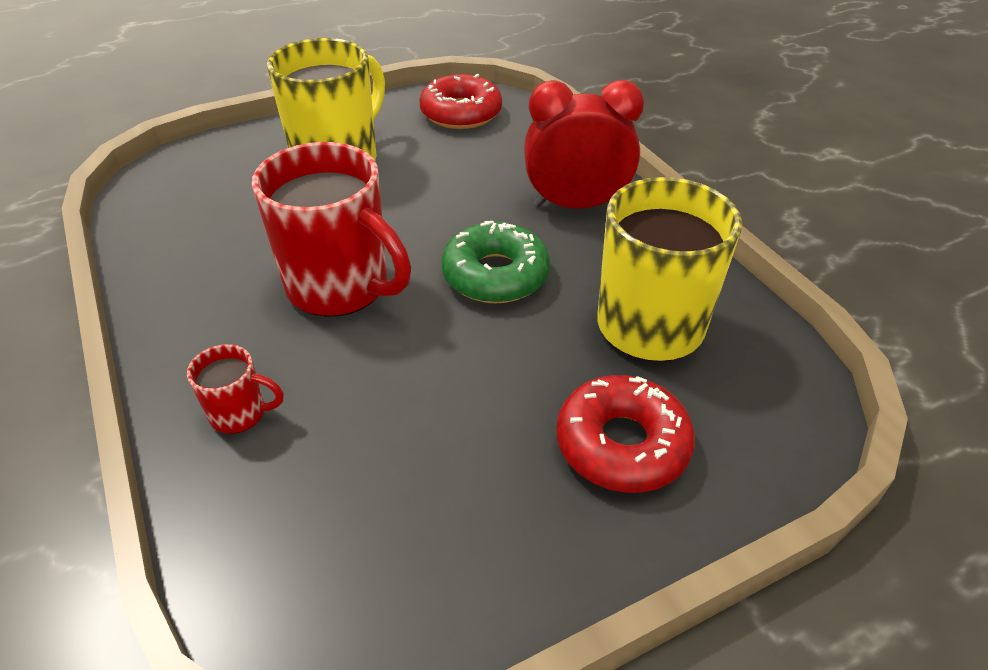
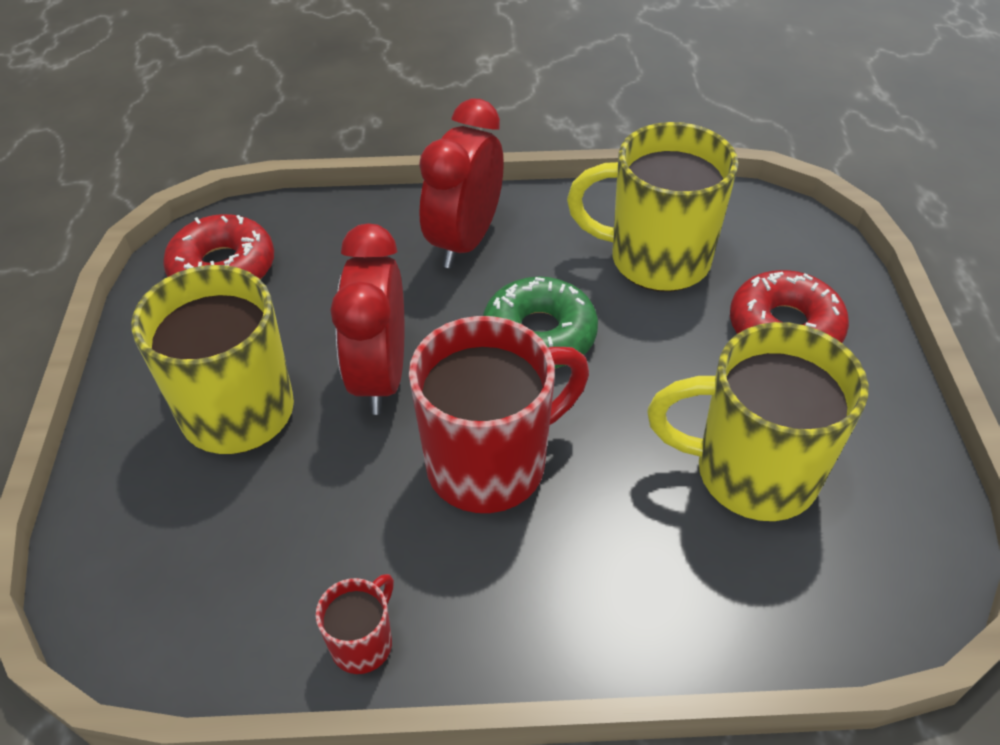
camera: 65 degrees left, 5 degrees up
red mug [187,344,284,434] -> red mug moved to [316,574,394,674]
none -> red clock [331,224,404,415]
none -> yellow mug [648,322,869,521]

